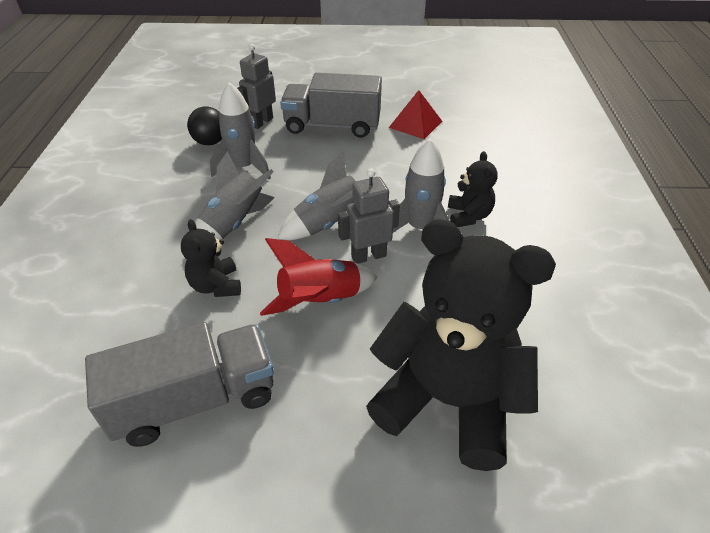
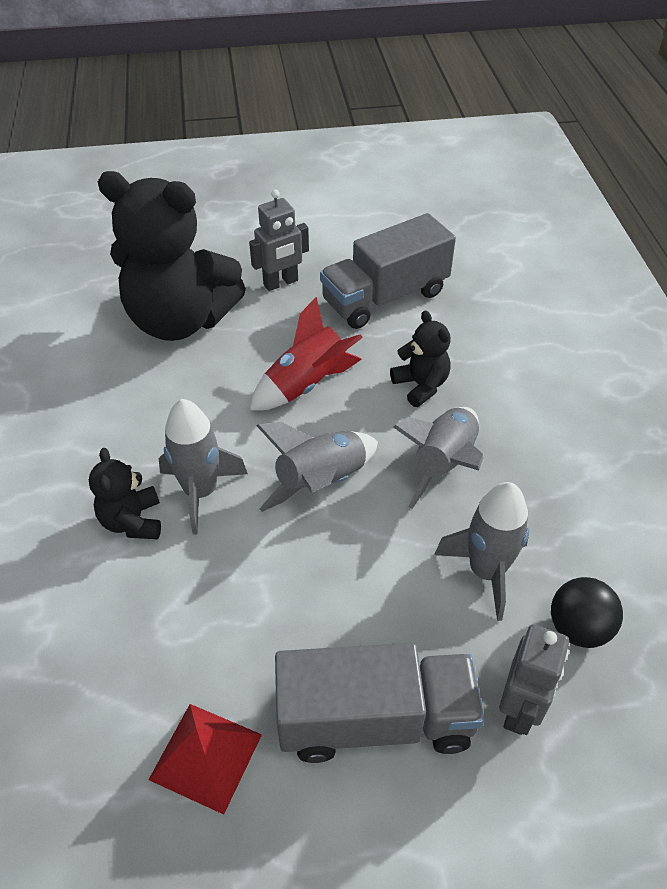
camera: 170 degrees right, 5 degrees up
grey robot [338,168,400,264] -> grey robot moved to [249,189,309,291]

